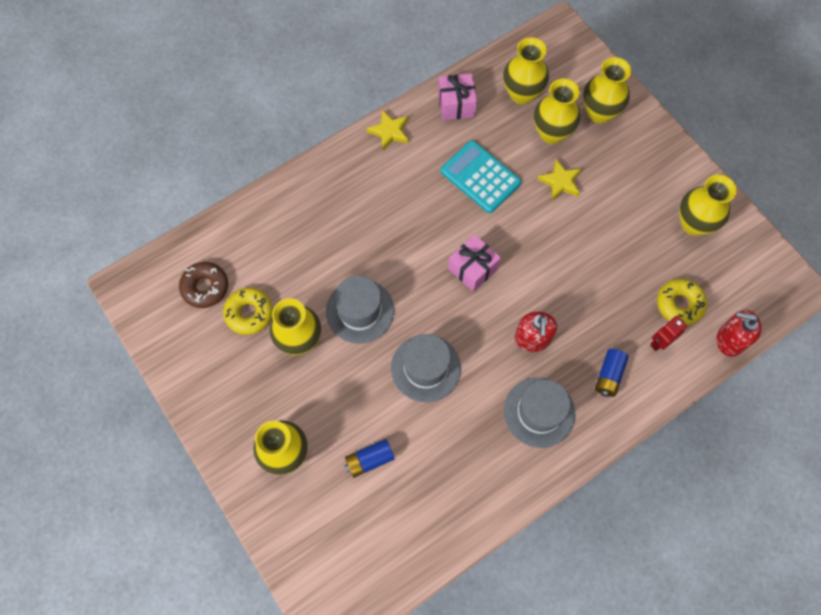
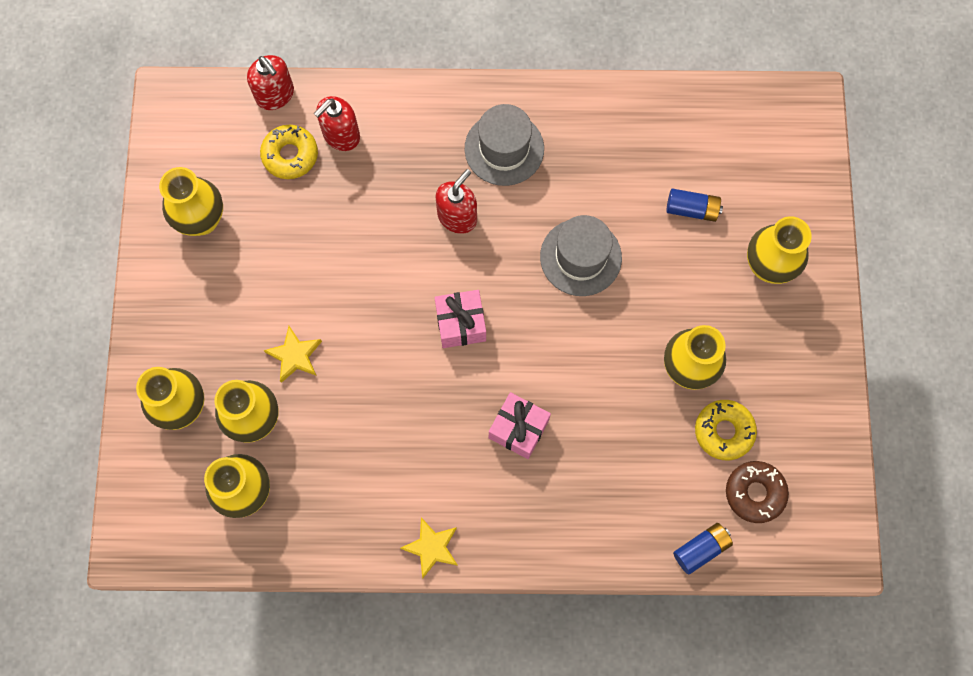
camera: 145 degrees left, 5 degrees up
grey hat [326,276,394,344] -> none
pink gift [438,73,477,120] -> pink gift moved to [489,392,551,459]
turquoise calculator [441,140,521,213] -> none
blue battery [595,349,629,397] -> blue battery moved to [673,523,733,575]
red robot [651,316,687,351] -> red soap dispenser [314,96,360,151]

